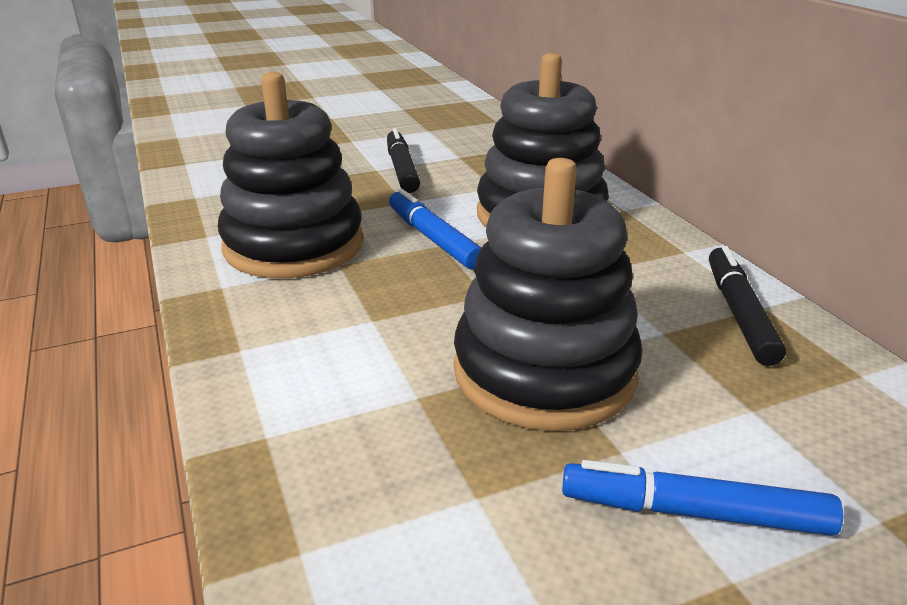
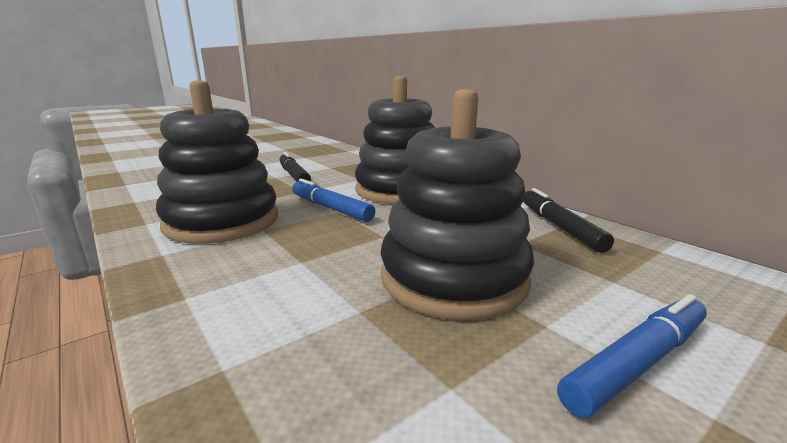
camera: 15 degrees left, 10 degrees down
blue marker [562,460,843,536] -> blue marker turned 150 degrees clockwise [557,294,707,418]

